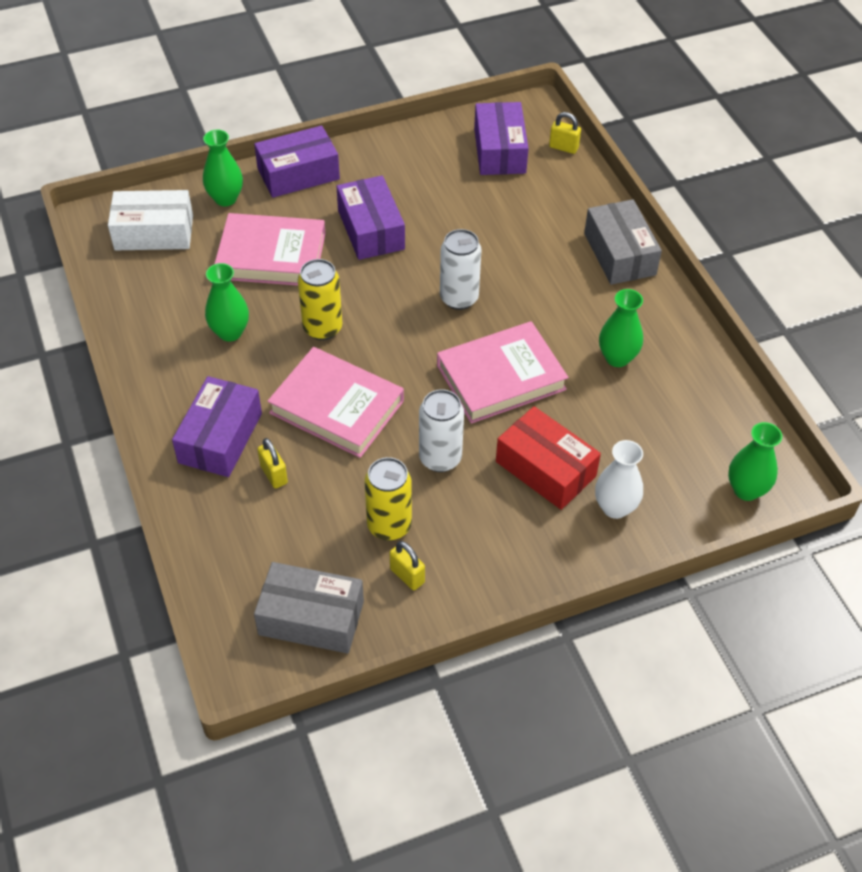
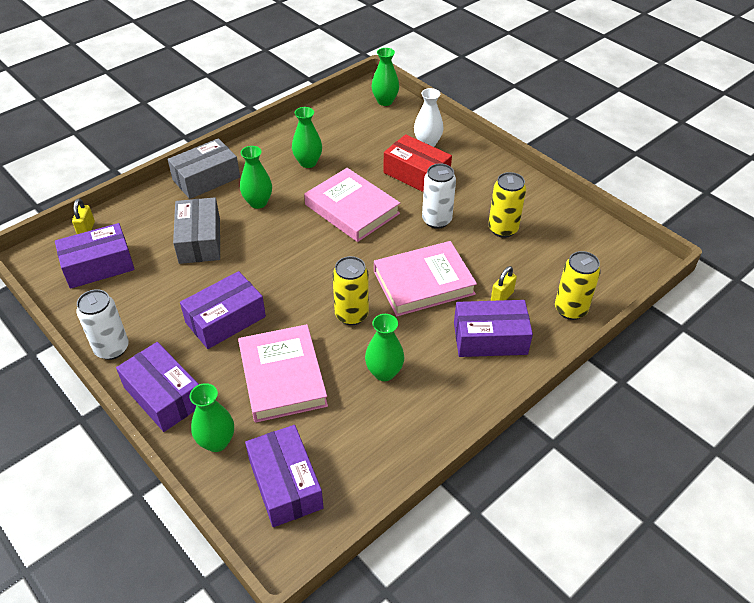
camera: 110 degrees left, 5 degrees down
white box [108,190,193,250] -> purple box [245,425,324,527]
grey box [254,562,364,654] -> grey box moved to [173,197,220,264]
pink book [267,347,404,458] -> pink book turned 60 degrees clockwise [374,241,477,316]
yellow padlock [390,541,425,590] -> none
white can [440,229,482,310] -> white can moved to [76,289,129,360]
red box [496,406,601,510] -> red box turned 75 degrees counterclockwise [383,134,452,192]
none -> green vase [240,146,272,209]
none -> yellow can [555,251,601,320]

